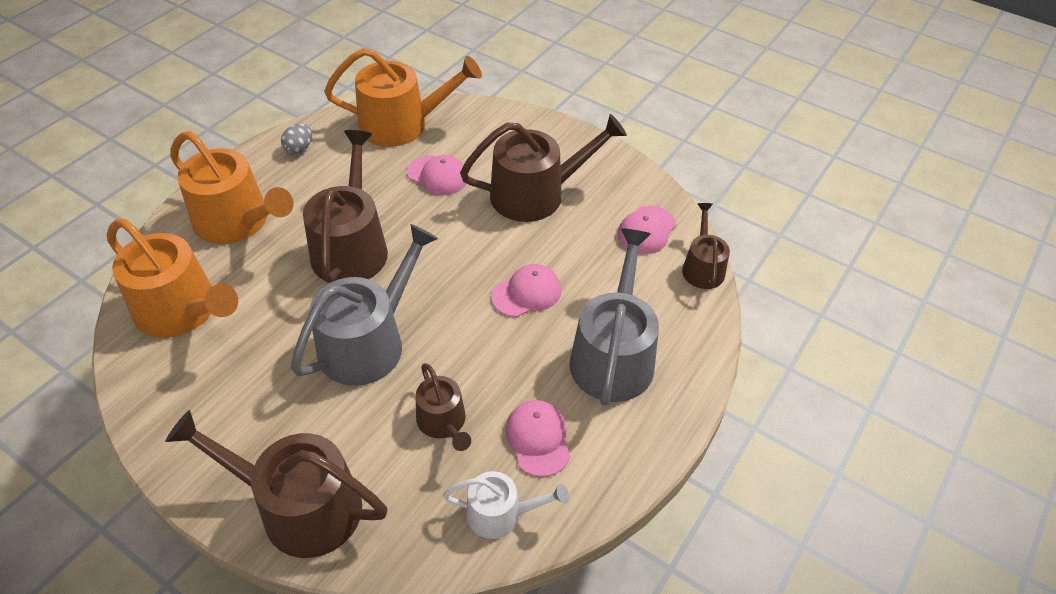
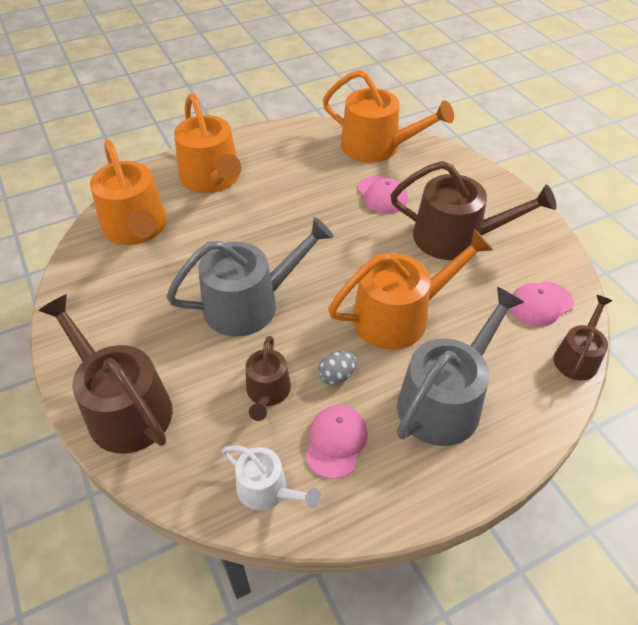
camera: 30 degrees right, 0 degrees up
grey egg [281,124,312,154] -> grey egg moved to [318,351,357,385]
brown watering can [303,130,388,283] -> none
pink cap [491,264,561,317] -> orange watering can [328,229,493,350]

